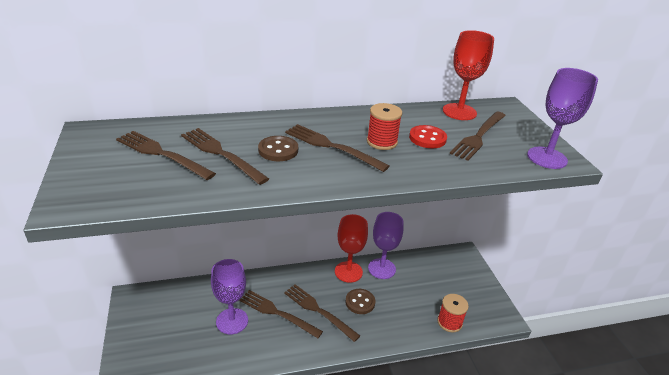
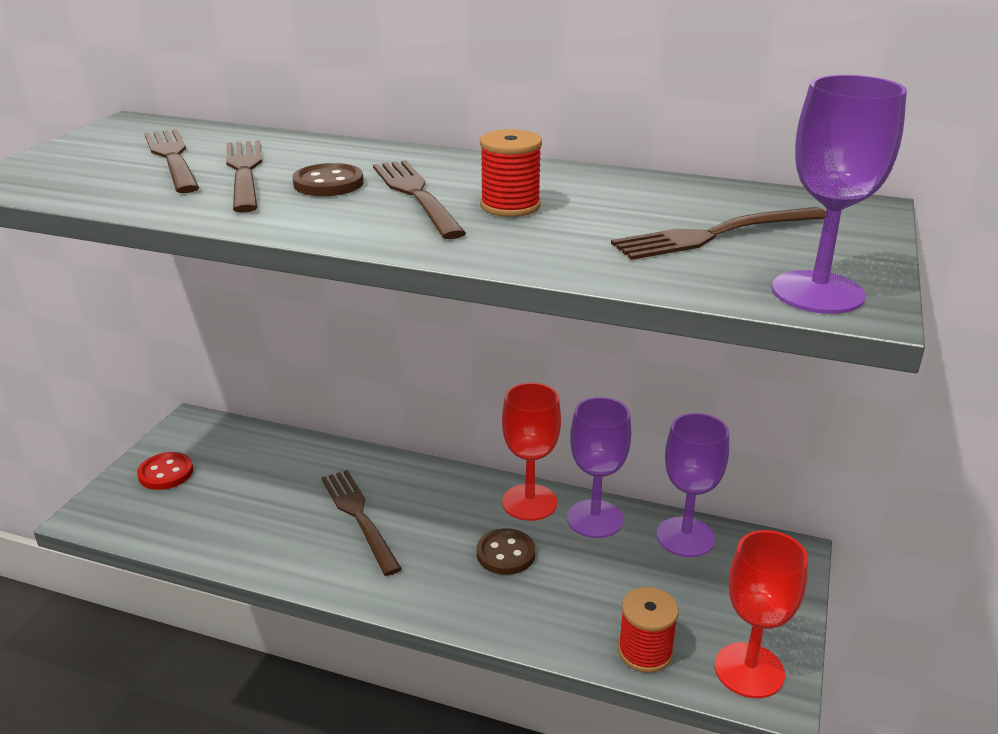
camera: 35 degrees right, 5 degrees down
purple goblet [211,259,248,334] -> purple goblet moved to [656,413,729,557]
brown fork [284,284,360,342] -> none
red button [409,125,447,148] -> red button moved to [137,452,193,490]
red goblet [443,30,494,120] -> red goblet moved to [715,530,808,698]

